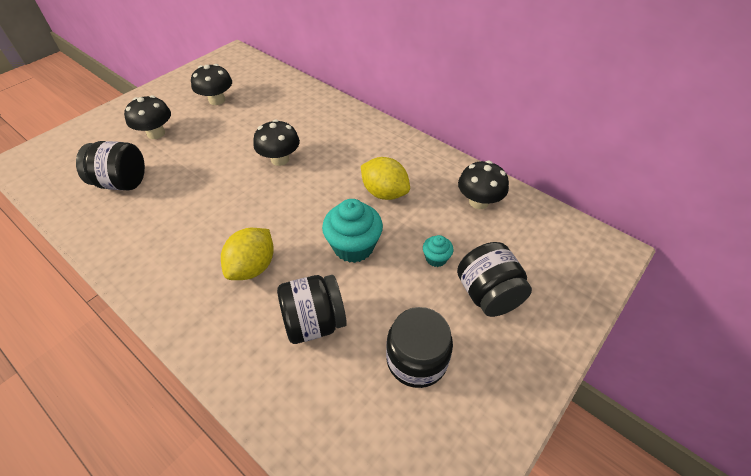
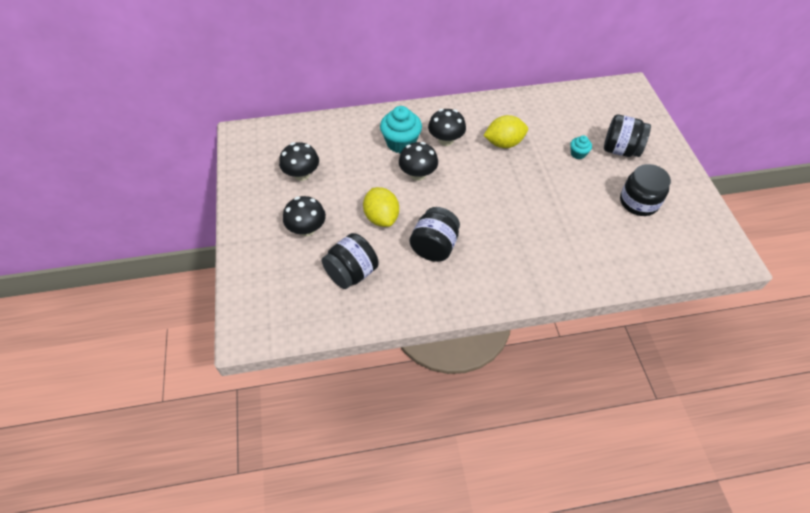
camera: 50 degrees left, 5 degrees up
yellow lemon [221,228,274,280] -> yellow lemon moved to [363,187,399,227]
black jar [277,275,347,344] -> black jar moved to [410,207,460,262]
turquoise cupcake [322,199,383,263] -> turquoise cupcake moved to [380,106,422,153]
black mushroom [458,161,509,209] -> black mushroom moved to [428,109,466,146]

